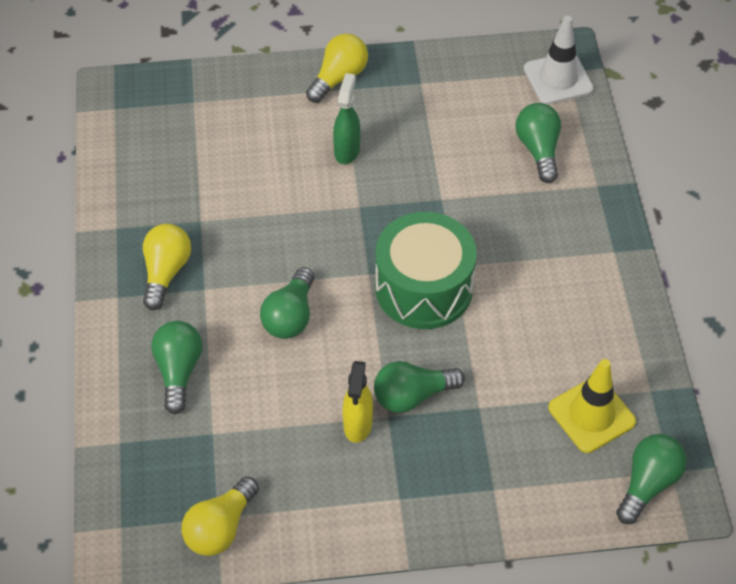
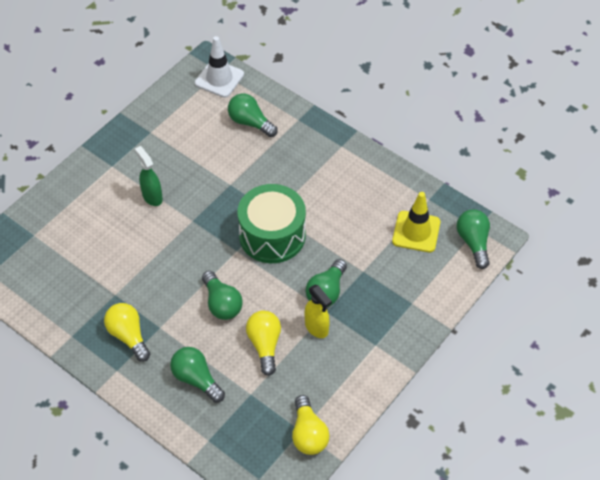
camera: 45 degrees left, 0 degrees up
yellow light bulb [306,34,368,103] -> yellow light bulb moved to [246,310,281,376]

